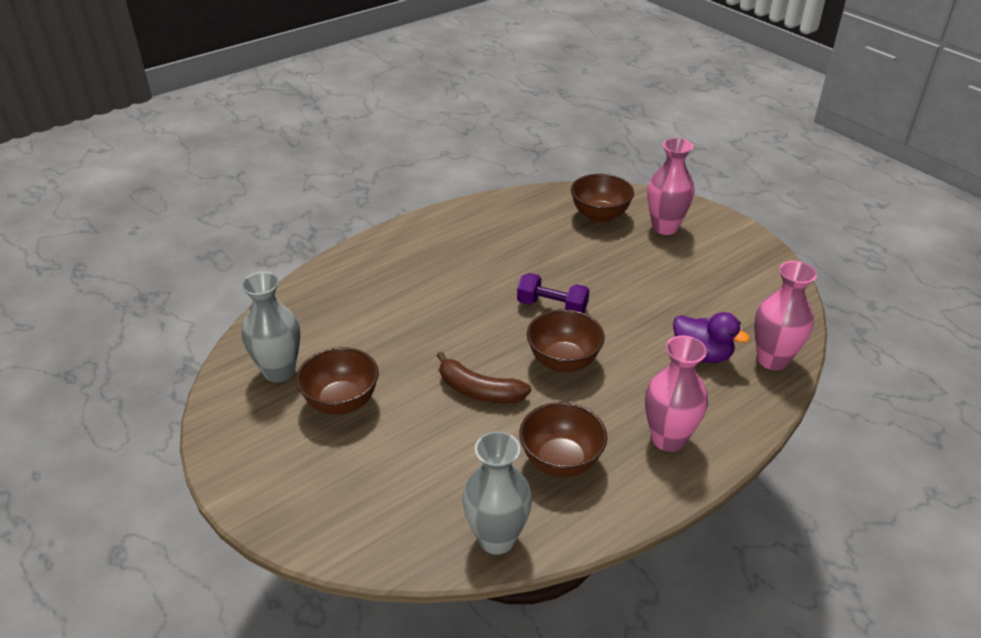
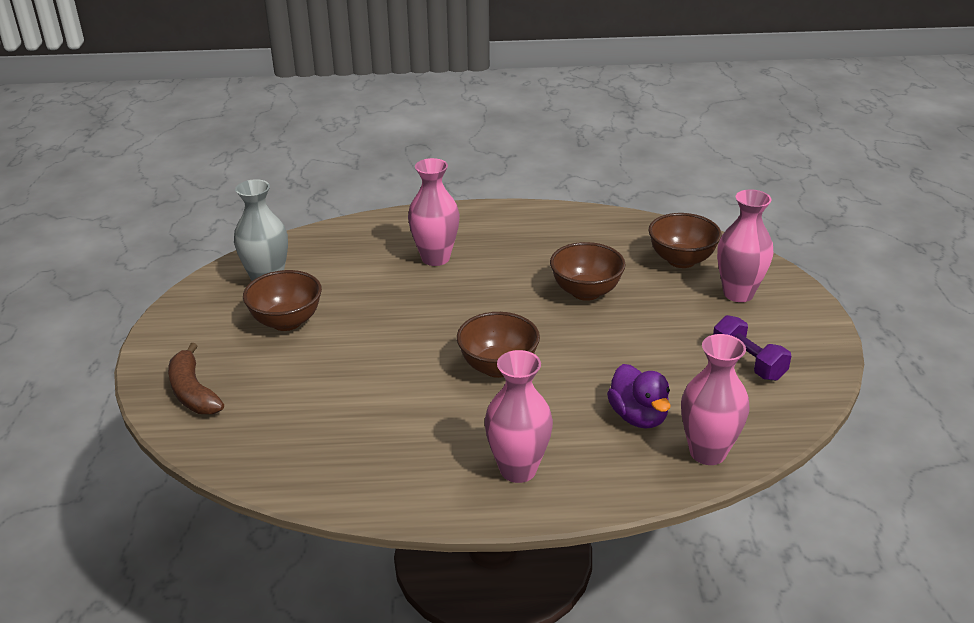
camera: 35 degrees right, 5 degrees down
brown banana [436,351,531,403] -> brown banana moved to [168,343,224,414]
grey vase [462,431,532,555] -> none
purple dumbbell [517,273,589,313] -> purple dumbbell moved to [713,315,791,381]
brown bowl [519,402,607,477] -> brown bowl moved to [550,242,626,301]
none -> pink vase [408,158,460,266]

